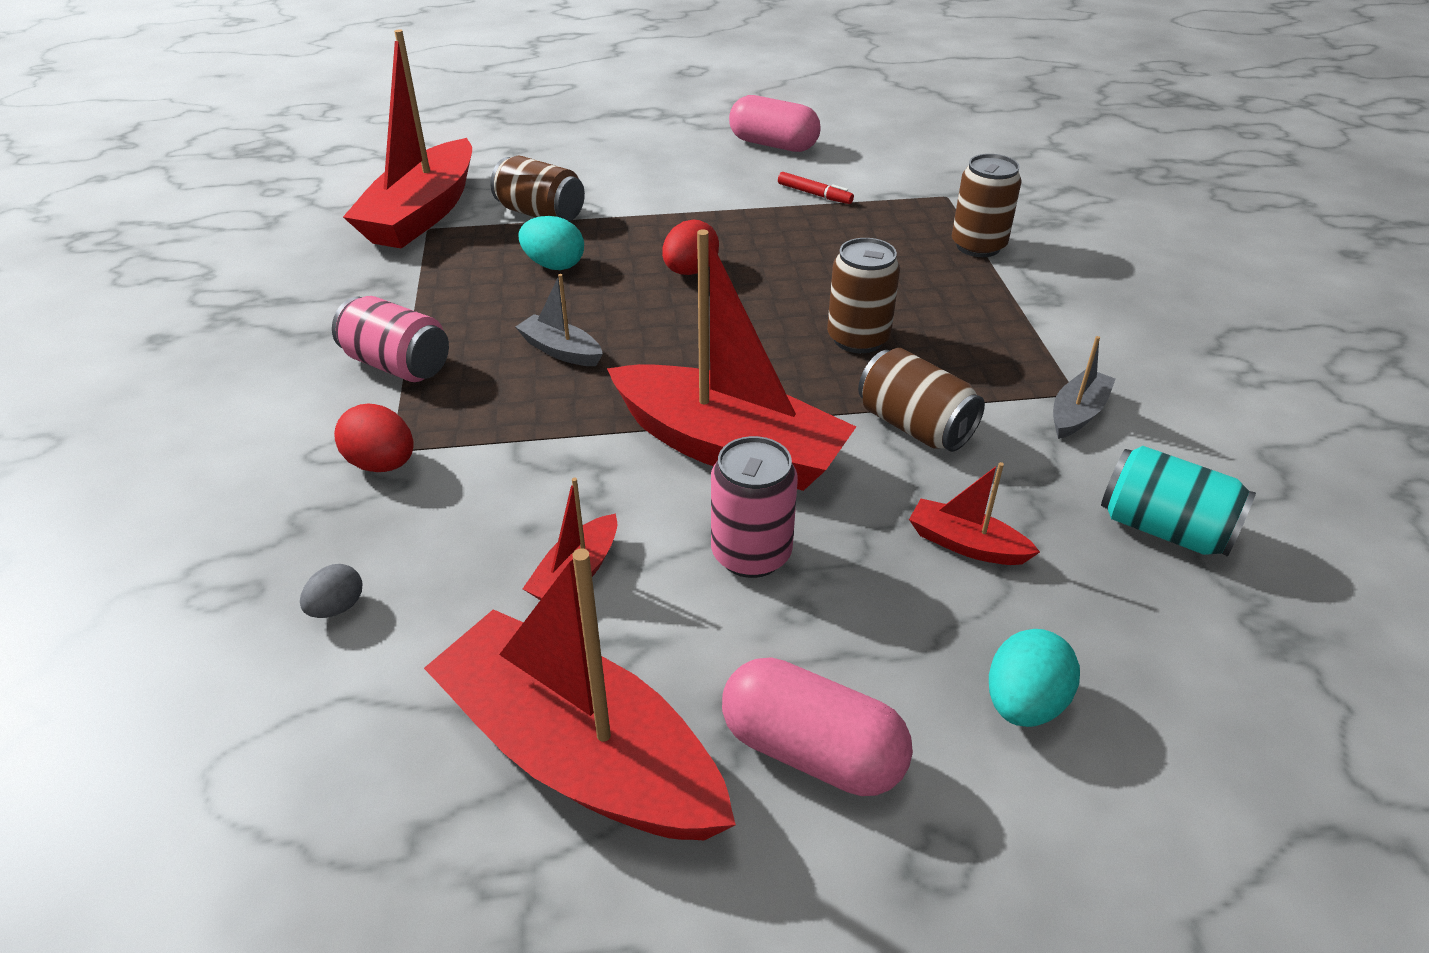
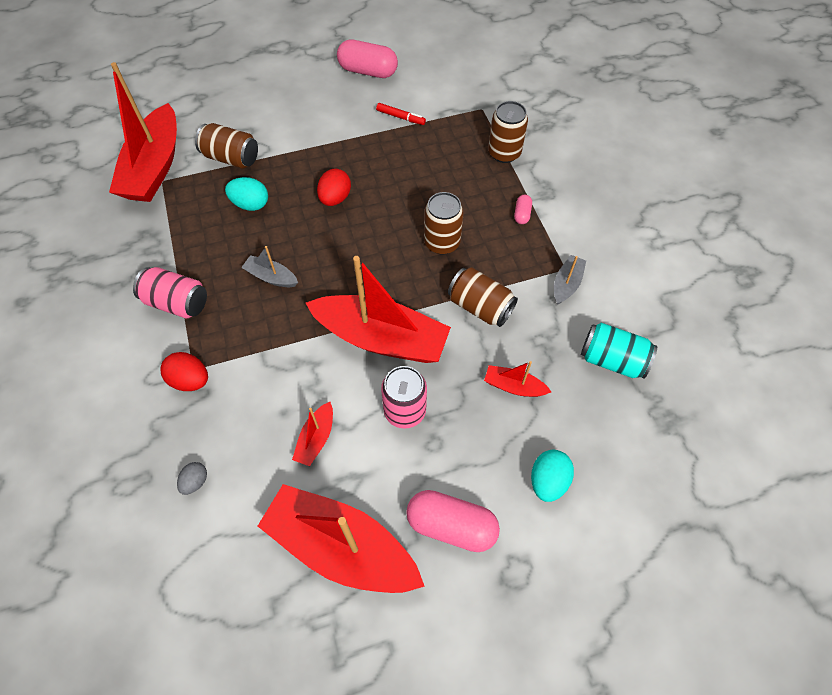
camera: 10 degrees left, 20 degrees up
none -> pink capsule [514,195,532,224]

